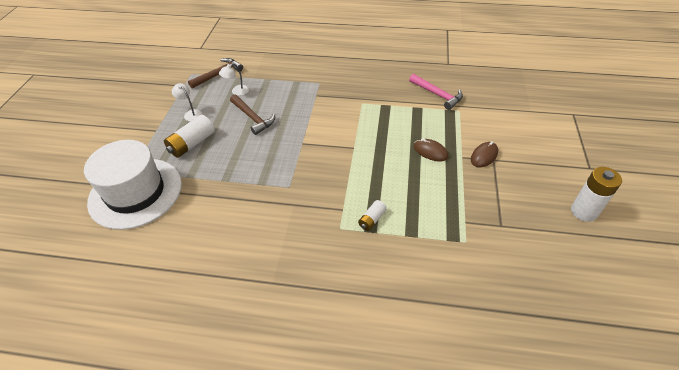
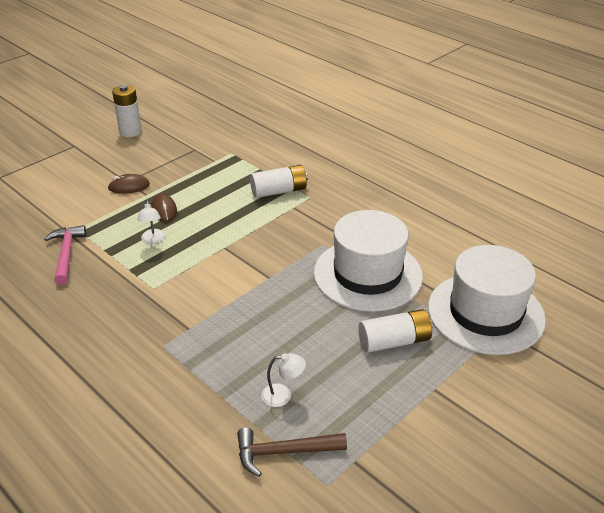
camera: 145 degrees left, 10 degrees down
white lamp [172,83,202,121] -> white lamp moved to [137,201,165,244]
brown hammer [230,94,275,135] -> none
white battery [358,200,387,231] -> white battery [250,165,308,198], size x1.76
none -> white hat [314,210,423,312]

